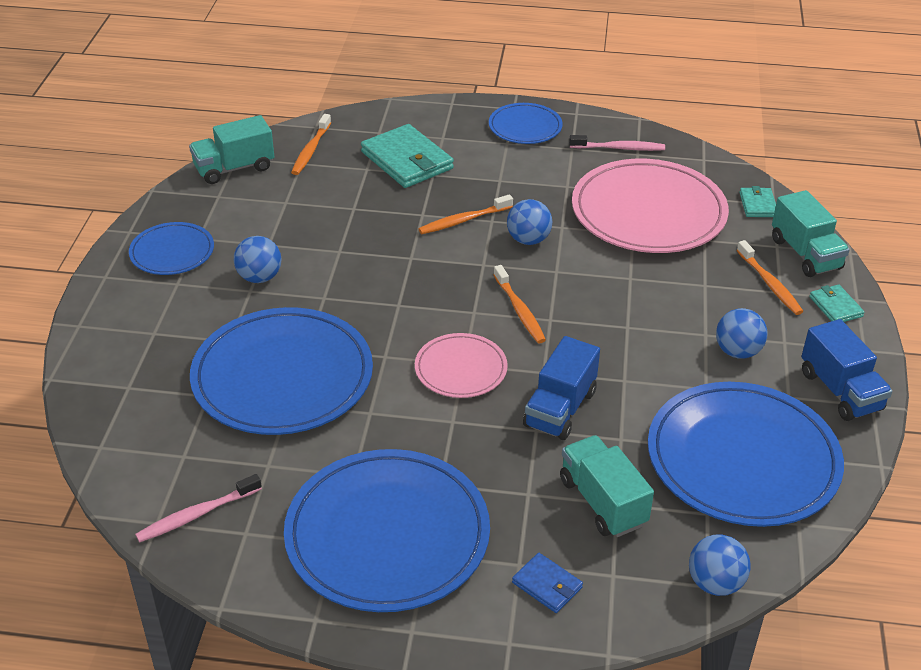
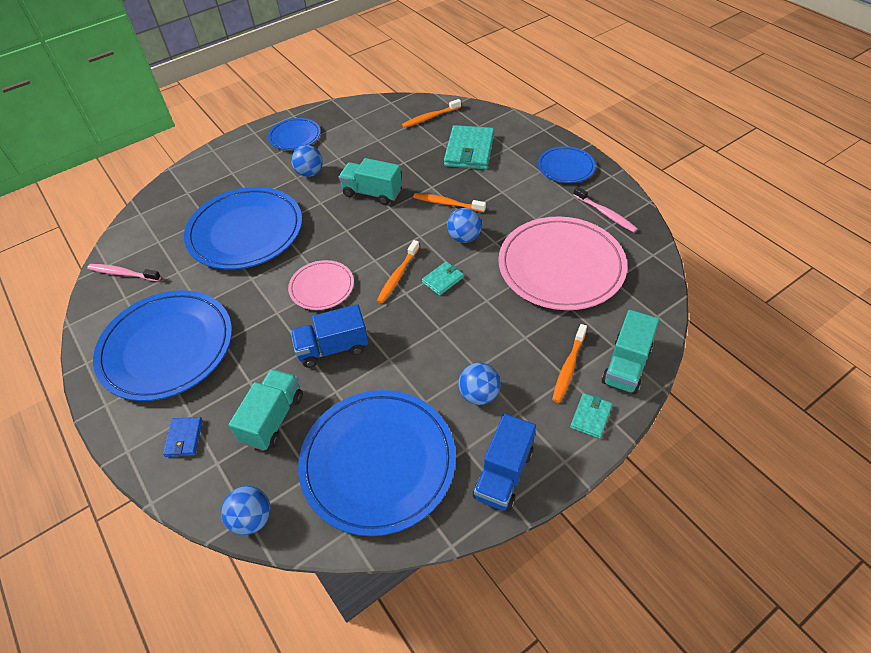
camera: 50 degrees right, 10 degrees up
turquoise truck [189,115,274,184] -> turquoise truck moved to [339,158,402,205]
turquoise wallet [739,186,776,217] -> turquoise wallet moved to [422,262,464,295]

